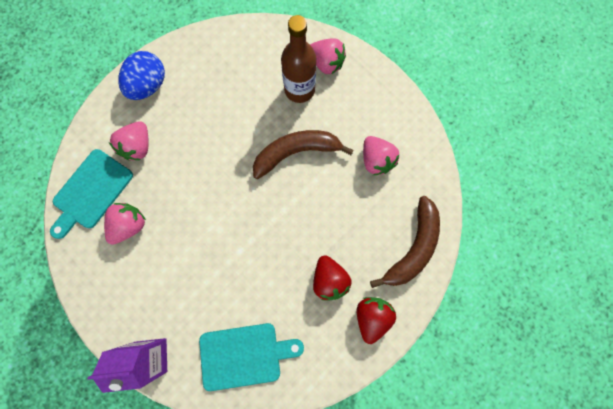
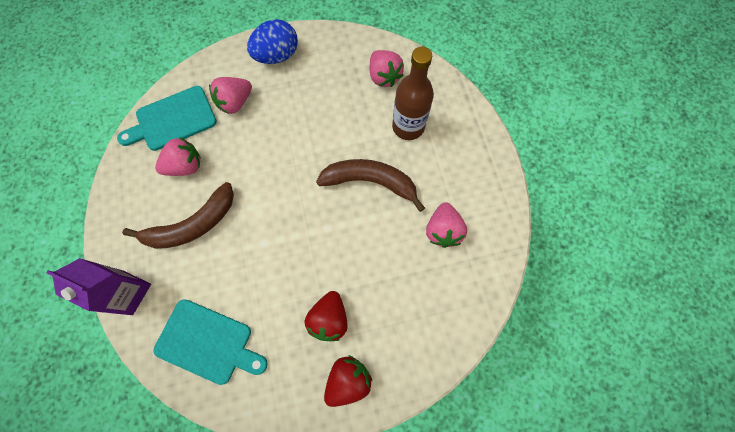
camera: 30 degrees right, 5 degrees down
pink strawberry [310,39,346,75] -> pink strawberry moved to [370,50,404,87]
brown banana [370,196,440,288] -> brown banana moved to [122,182,234,249]

